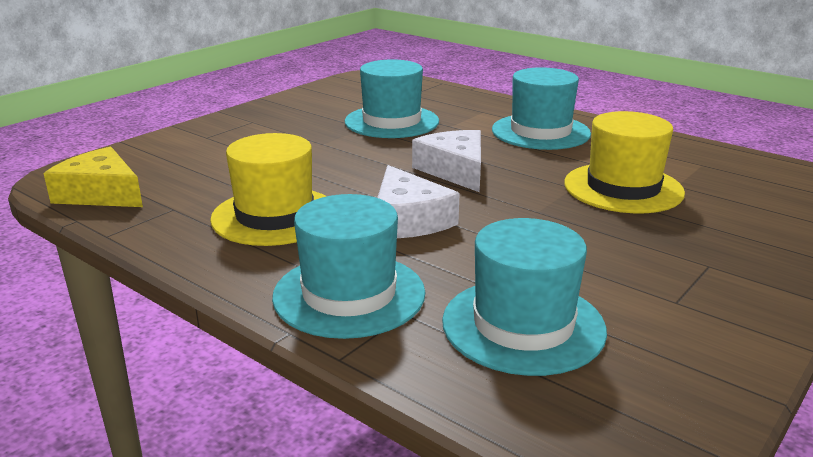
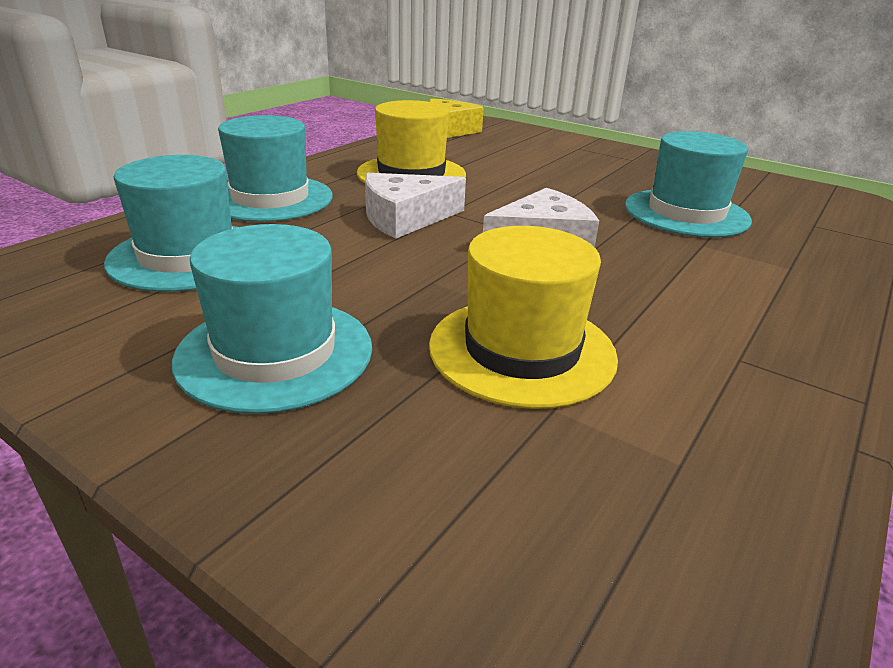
camera: 85 degrees right, 5 degrees up
turquoise hat [492,67,591,150] -> turquoise hat moved to [172,224,372,414]

